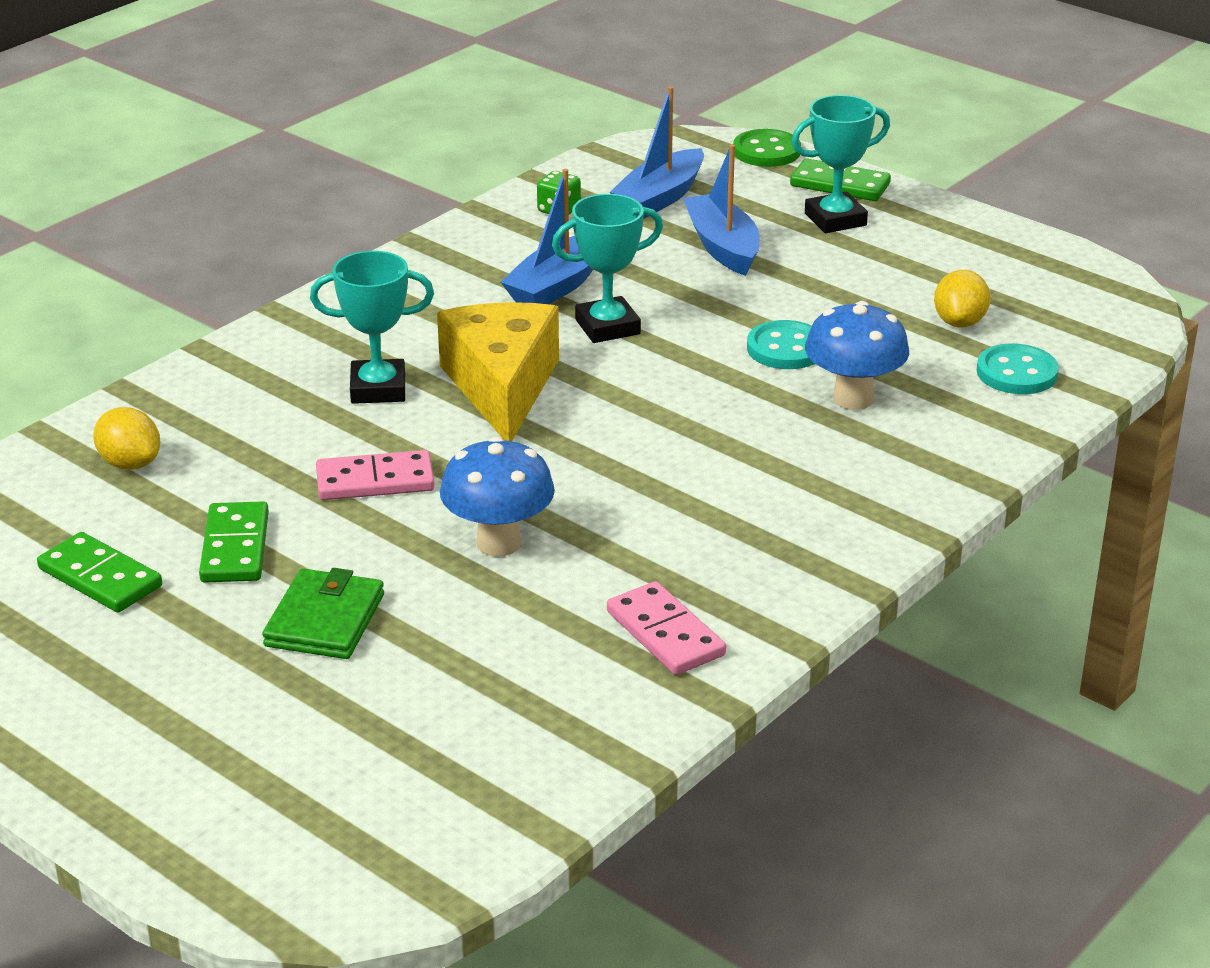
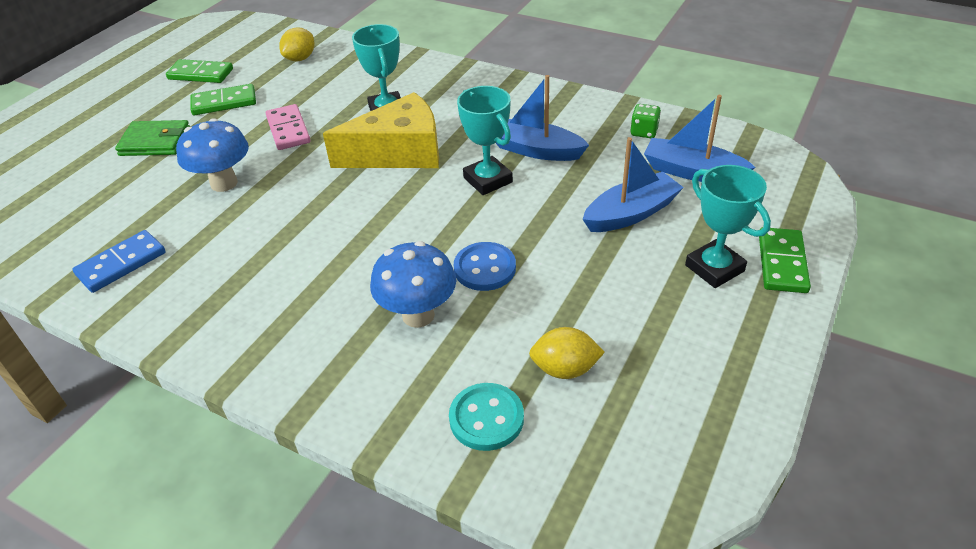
camera: 80 degrees right, 10 degrees up
green domino [37,532,162,612] -> green domino turned 75 degrees clockwise [166,59,233,83]
pink domino [607,581,726,675] -> blue domino [73,230,166,293]
green button [733,129,801,167] -> none
turquoise button [747,320,815,369] -> blue button [454,242,516,291]

